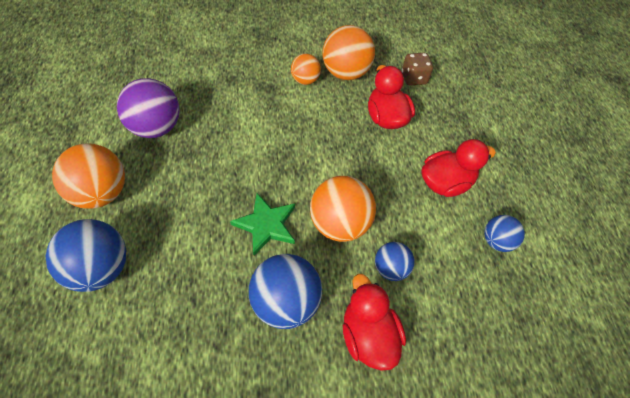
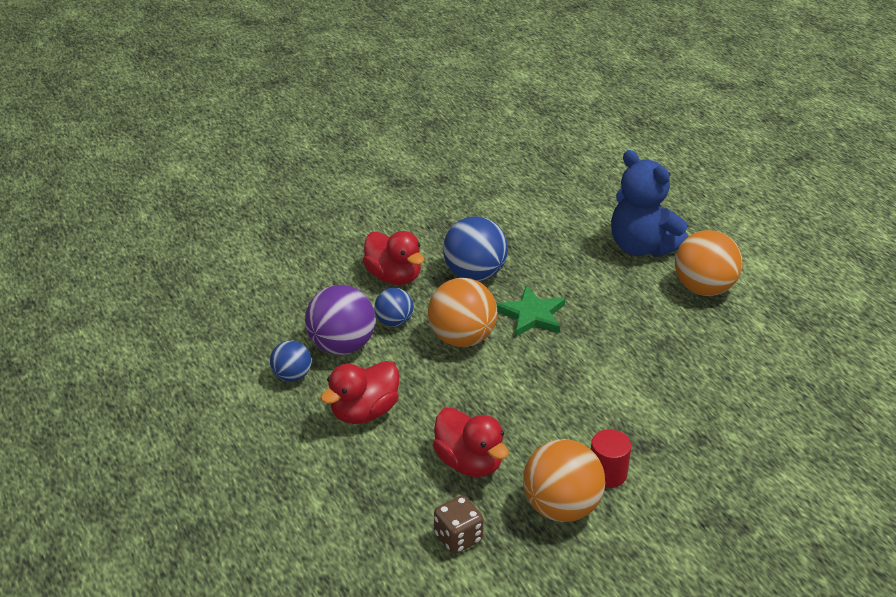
camera: 160 degrees right, 20 degrees down
blue ball [46,219,126,292] -> blue teddy bear [611,150,688,257]
purple ball [117,78,180,138] -> purple ball moved to [305,285,375,355]
orange ball [291,54,321,85] -> red cylinder [591,429,631,488]

